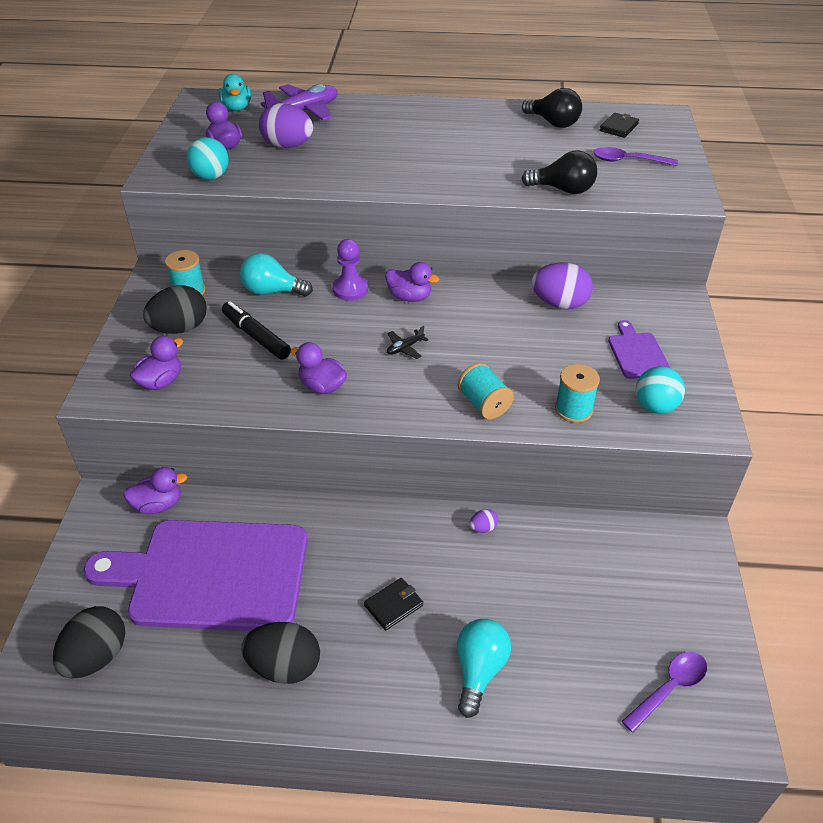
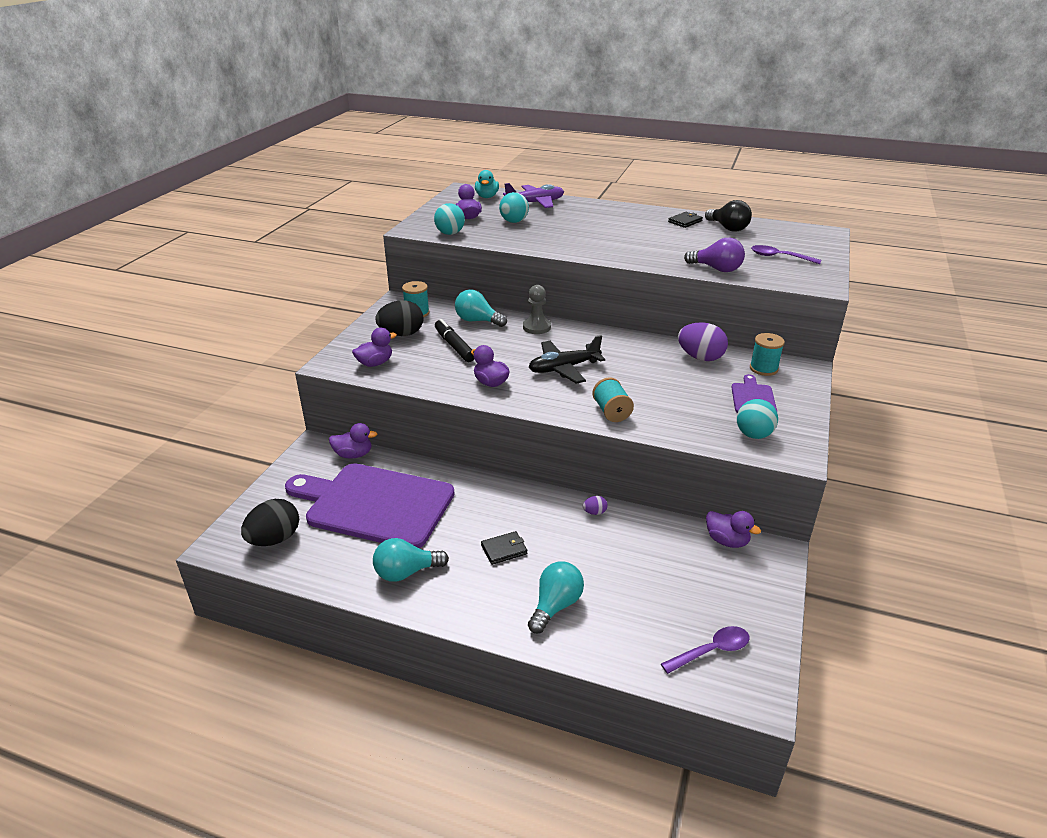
camera: 15 degrees right, 10 degrees down
black egg [241,622,320,684] -> turquoise light bulb [373,538,449,582]
purple egg [259,103,313,148] -> turquoise ball [499,192,529,223]
purple pawn [332,239,368,301] -> grey pawn [523,285,551,334]
purple duck [385,262,439,302] -> purple duck moved to [706,511,761,548]
black plane [387,326,428,359] -> black plane [529,335,605,384], size x2.14
black light bulb [522,150,597,194] -> purple light bulb [684,238,745,272]
turquoise spool [555,364,600,423] -> turquoise spool moved to [750,333,785,376]
black wallet [600,113,639,138] -> black wallet moved to [668,212,703,228]

